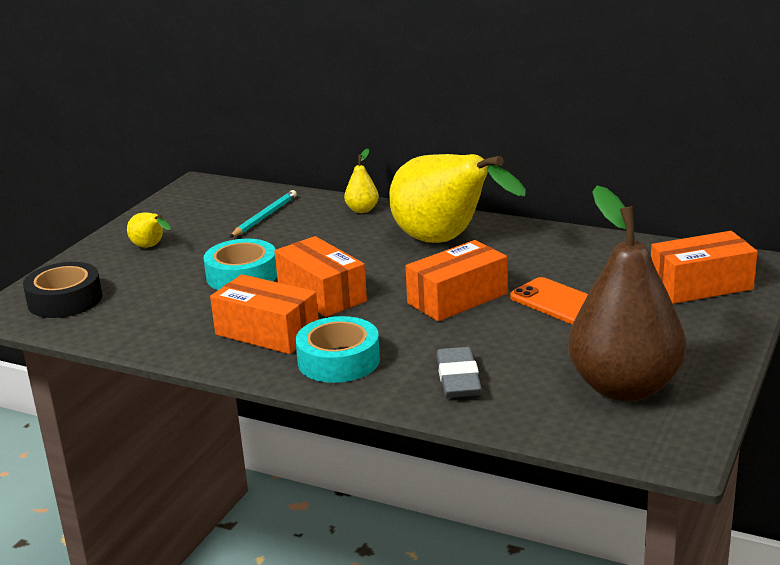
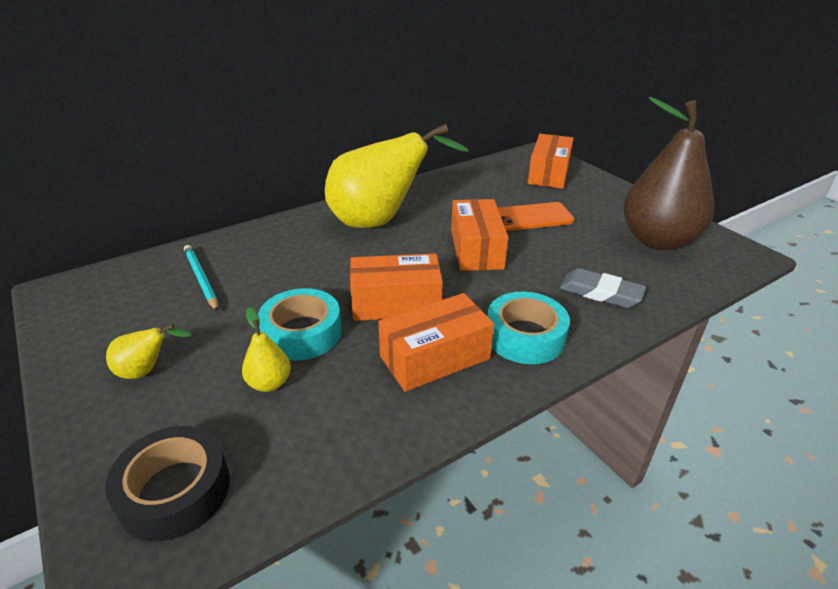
camera: 60 degrees left, 10 degrees up
yellow pear [344,149,379,213] -> yellow pear moved to [242,307,291,392]

